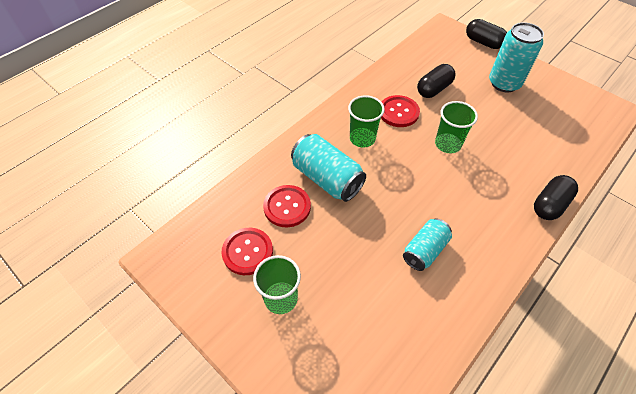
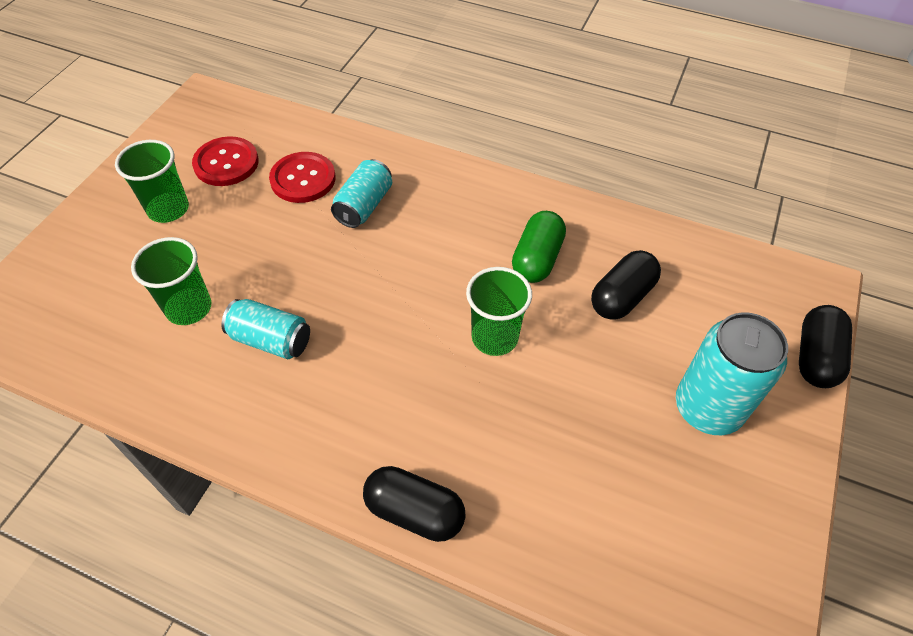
camera: 70 degrees right, 0 degrees up
turquoise can [291,134,366,202] -> turquoise can [331,159,392,228], size x0.65
green cup [348,95,385,148] -> green cup moved to [131,237,212,325]
red button [381,95,420,127] -> green capsule [512,211,566,283]
black capsule [417,64,456,98] -> black capsule turned 75 degrees counterclockwise [591,250,661,320]

